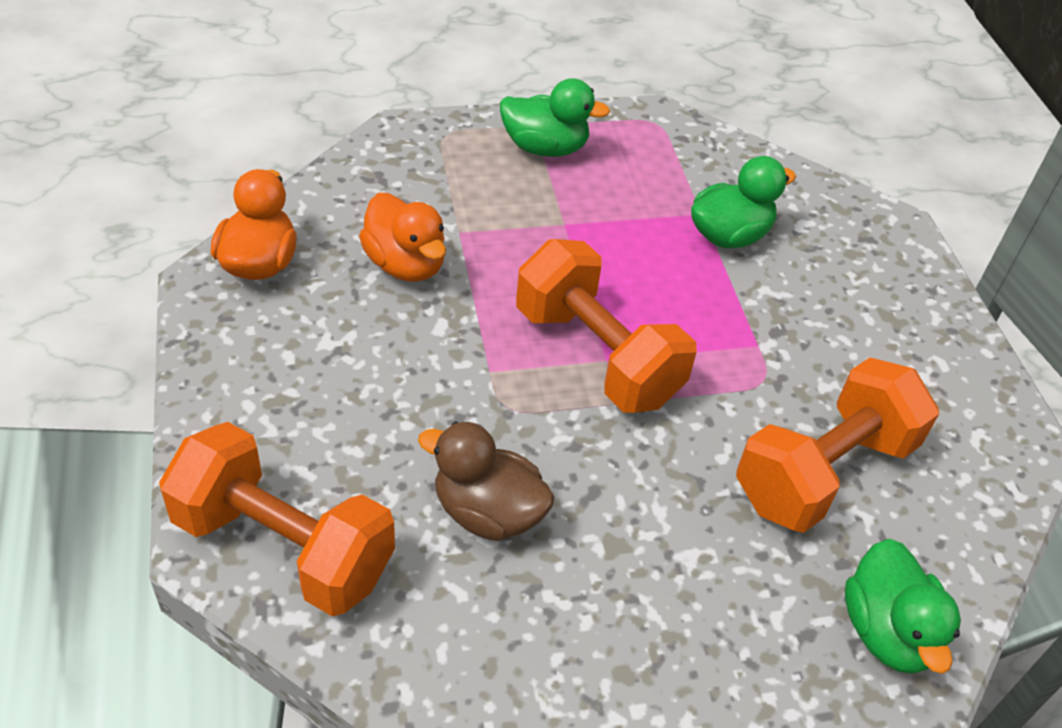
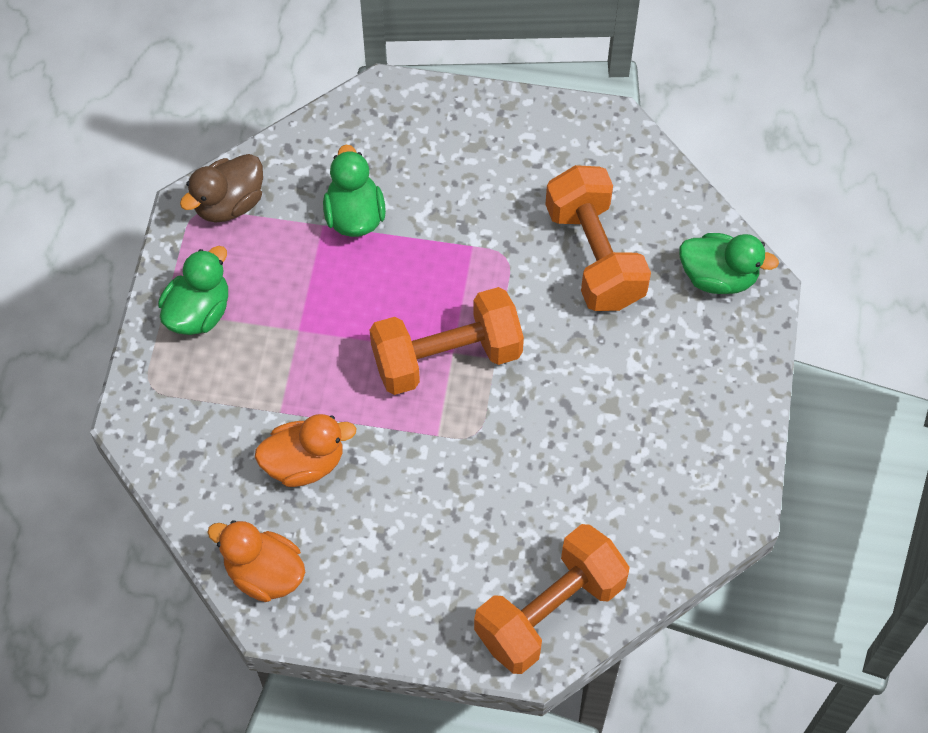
camera: 65 degrees left, 15 degrees up
brown duck [418,422,555,541] -> brown duck moved to [180,154,263,223]

